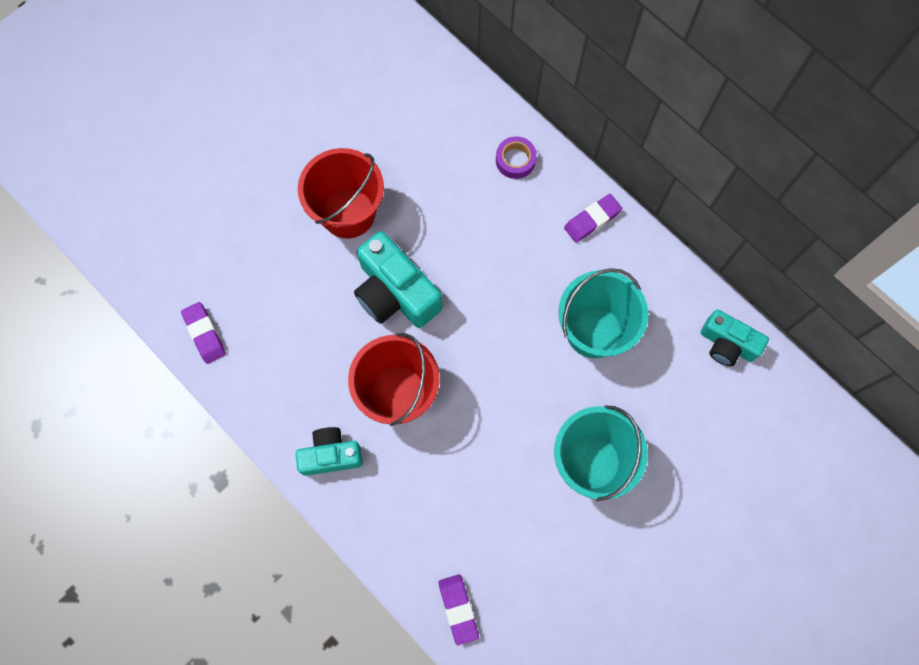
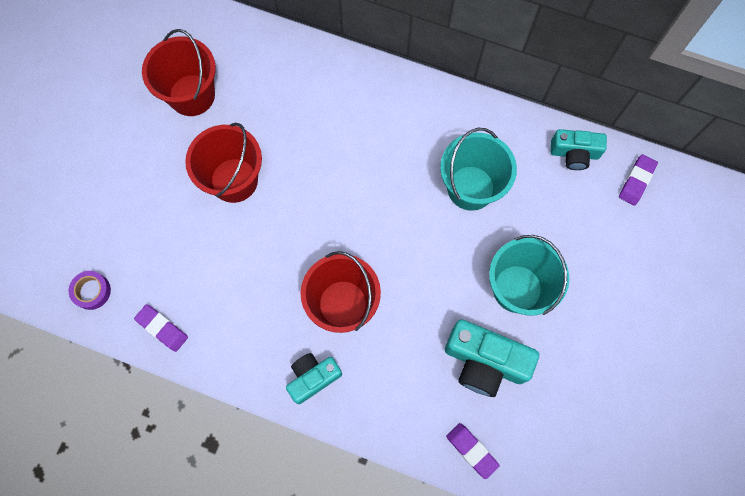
camera: 25 degrees left, 0 degrees up
turquoise camera [354,231,443,328] -> turquoise camera moved to [445,319,539,397]
purple tape [496,136,537,179] -> purple tape moved to [69,271,111,310]
purple eraser [564,194,622,243] -> purple eraser moved to [619,154,658,205]
none -> red bucket [142,29,216,116]

